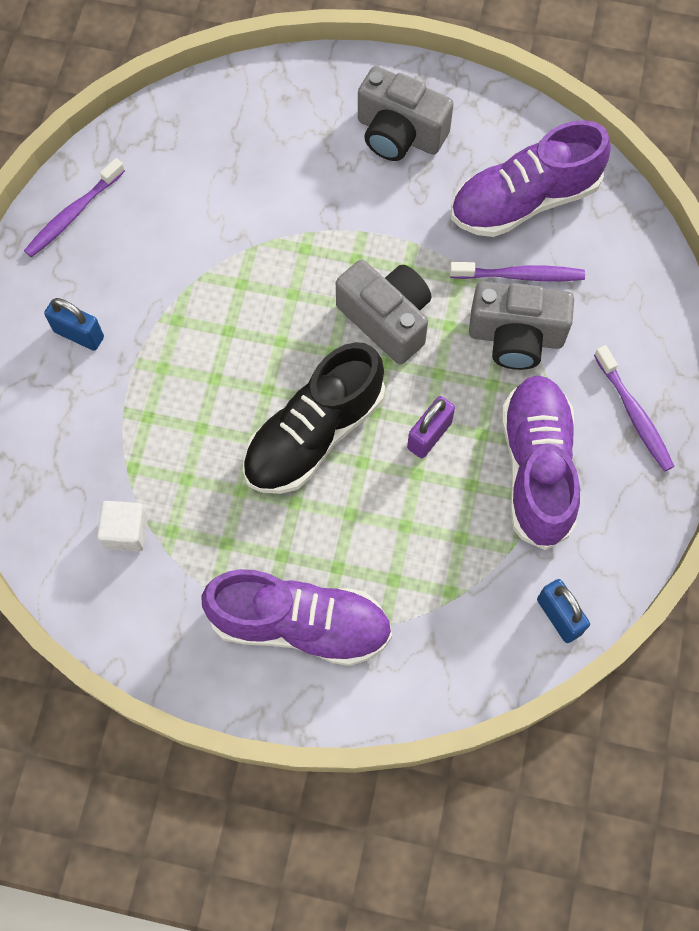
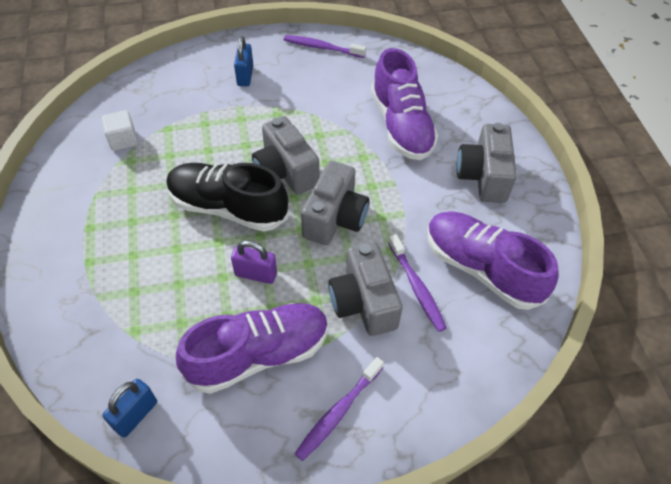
camera: 65 degrees right, 15 degrees down
purple shoe [201,569,392,666] -> purple shoe moved to [371,48,438,160]
none -> grey camera [252,116,319,195]

